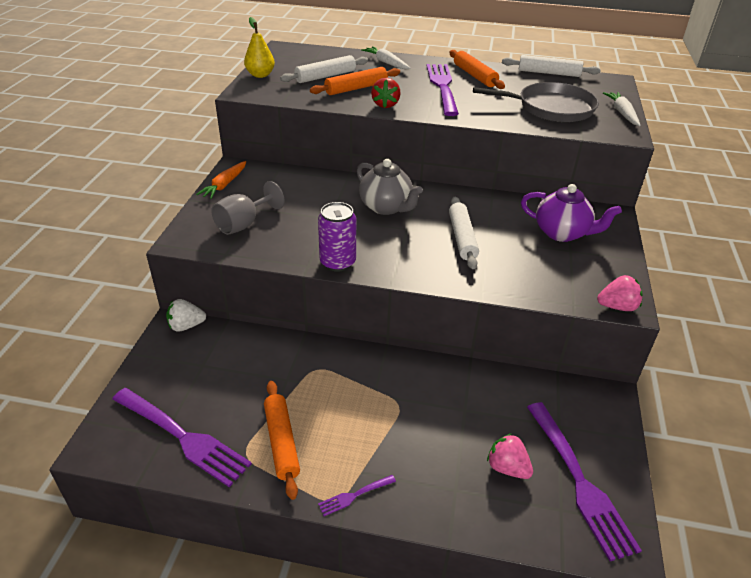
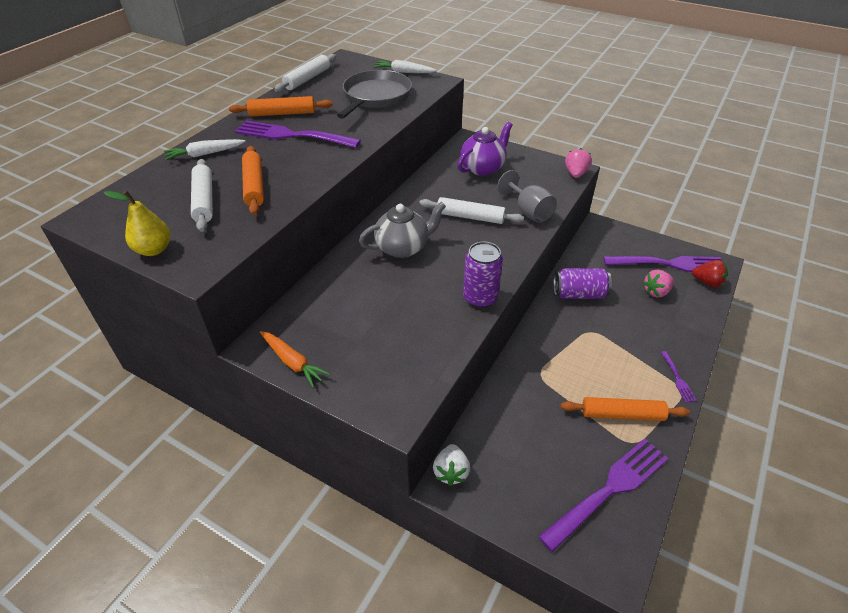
camera: 70 degrees left, 5 degrees up
grey goblet [211,181,284,235] -> grey goblet moved to [497,170,557,223]
red strawberry [371,78,401,108] -> red strawberry moved to [692,260,728,288]
none -> purple can [553,268,612,299]

